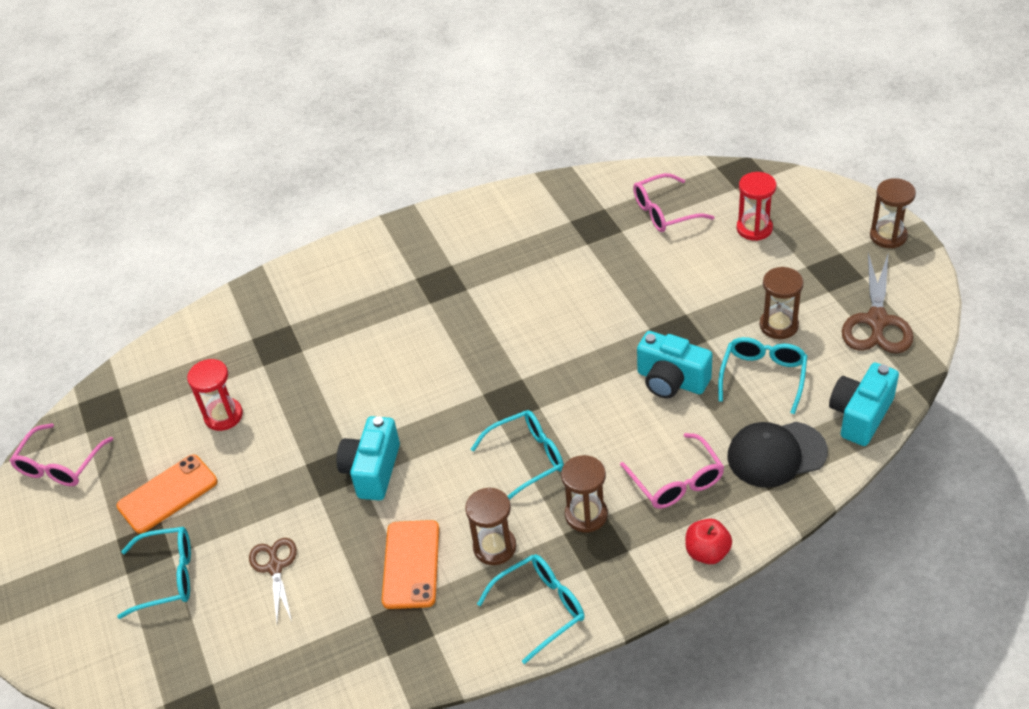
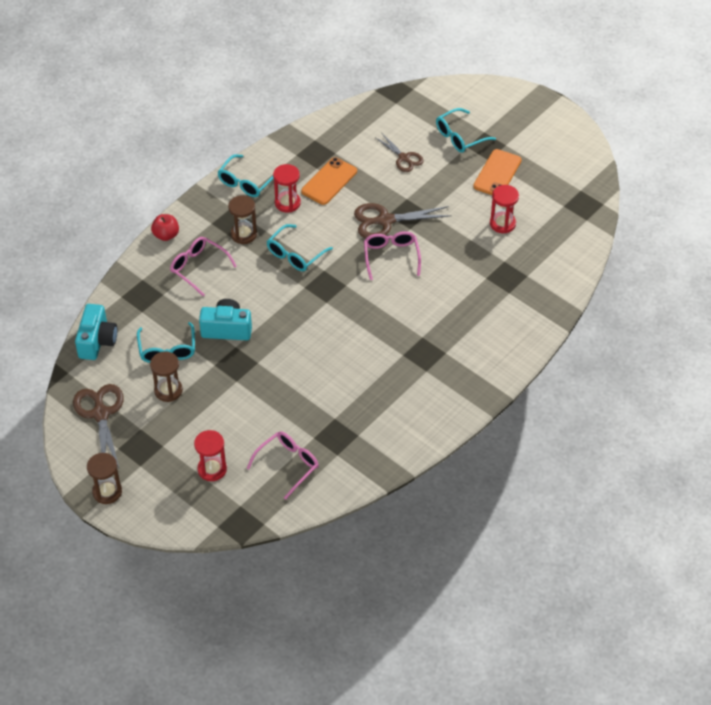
camera: 150 degrees right, 5 degrees up
pink glasses [10,423,113,486] -> pink glasses moved to [364,231,421,280]
turquoise camera [337,416,400,501] -> brown scissors [354,203,452,238]
orange phone [382,520,439,609] -> orange phone turned 60 degrees clockwise [301,157,357,205]
brown hourglass [465,487,516,565] -> red hourglass [273,164,301,213]
black cap [727,422,828,488] -> none

